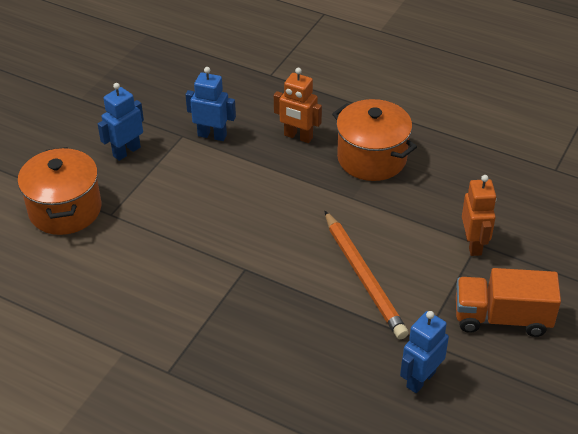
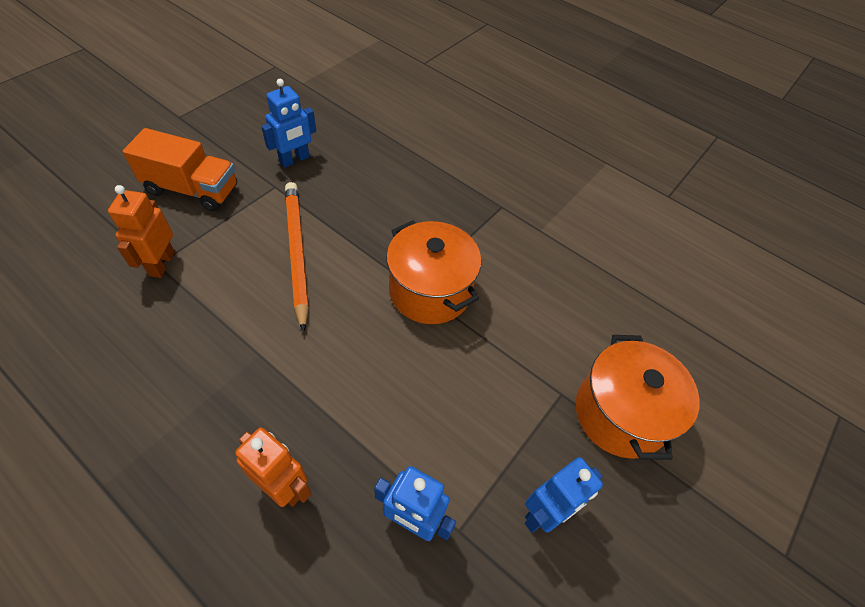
camera: 175 degrees left, 10 degrees up
orange pot [332,99,417,181] -> orange pot moved to [386,220,481,324]

